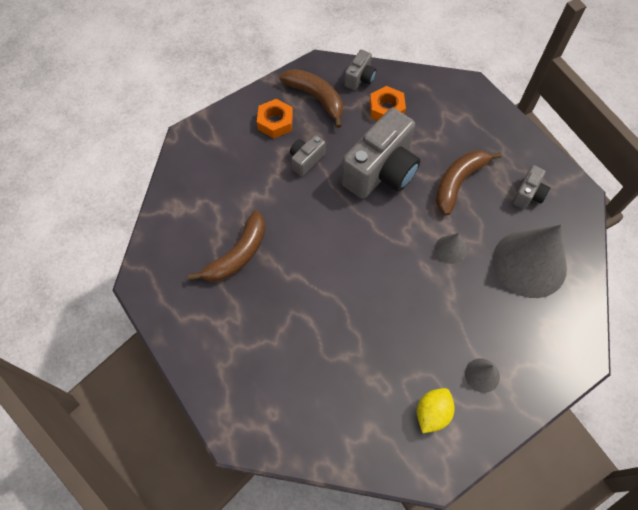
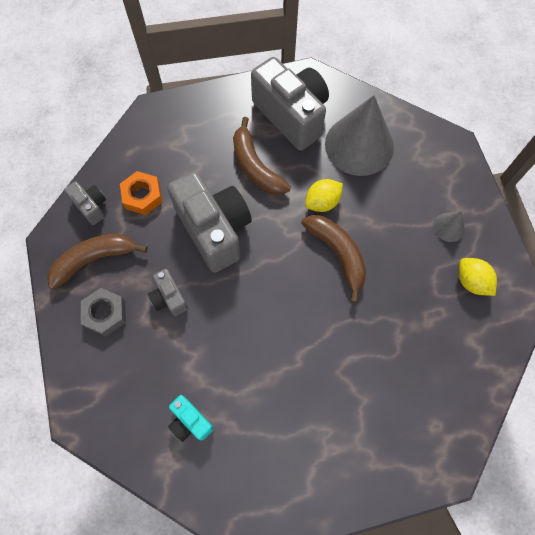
camera: 70 degrees left, 5 degrees up
brown banana [188,210,265,282] -> brown banana moved to [301,215,366,303]
orange nut [257,99,293,138] -> grey nut [81,288,126,336]
grey cone [435,233,467,264] -> yellow lemon [305,179,343,212]
grey camera [512,165,550,209] -> grey camera [251,57,329,151], size x2.13
none -> turquoise camera [168,395,214,442]

